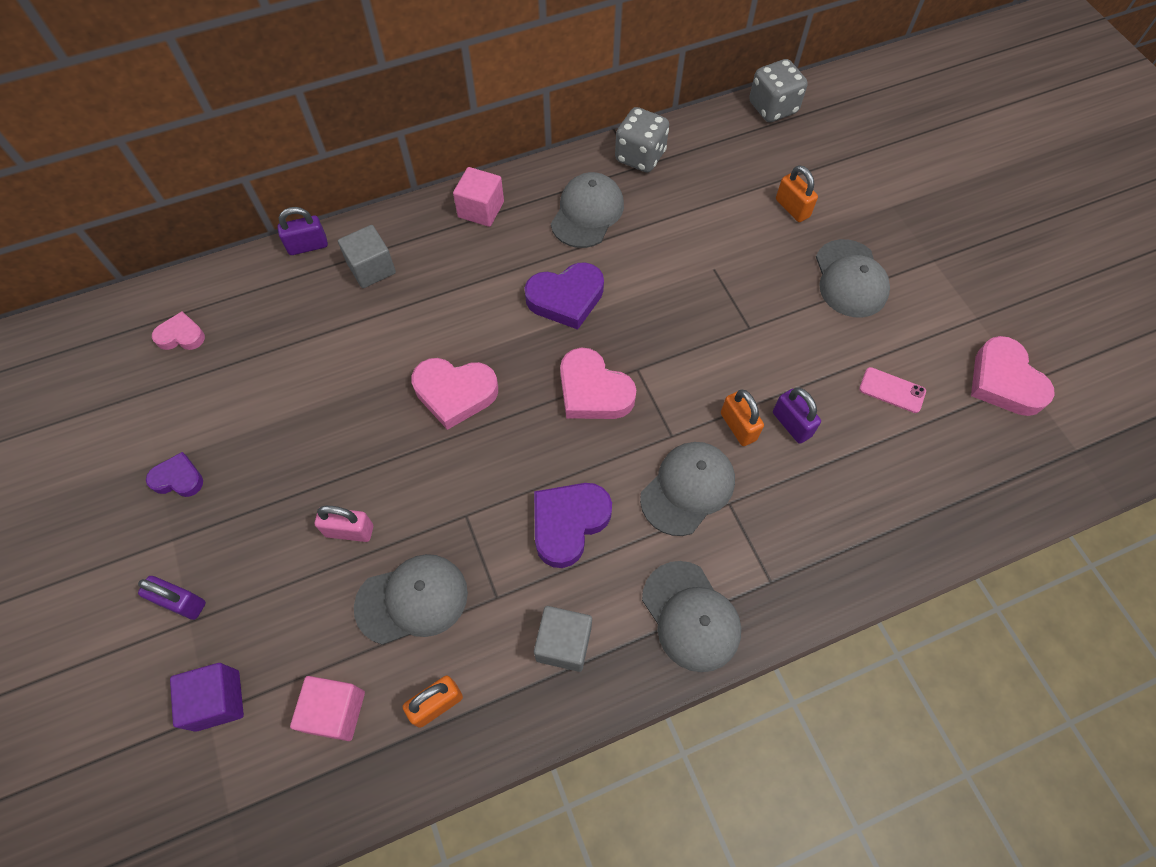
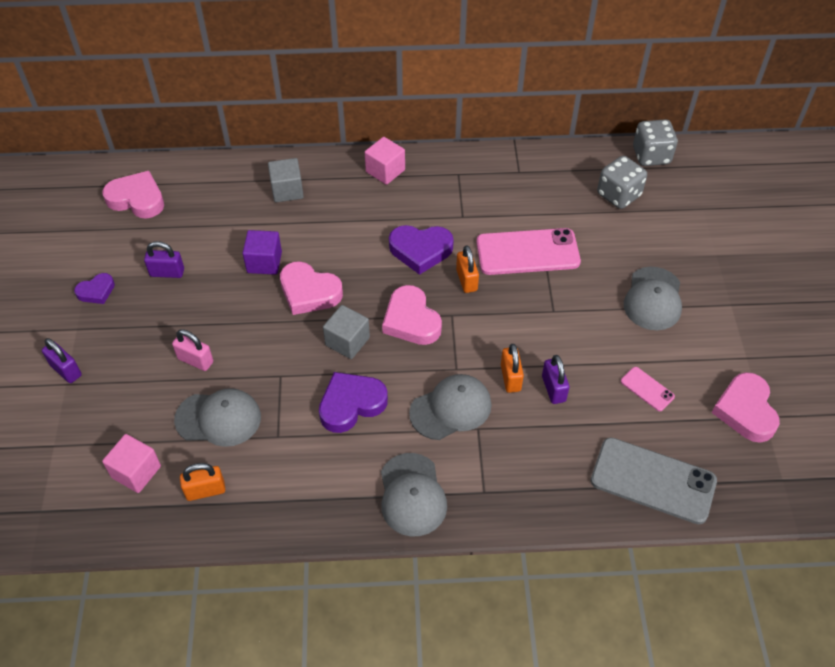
camera: 20 degrees right, 10 degrees down
purple heart [146,452,203,497] -> purple heart turned 120 degrees clockwise [74,273,115,304]
pink heart [152,312,205,350] -> pink heart [102,171,164,218], size x1.71
purple cube [170,663,244,732] -> purple cube moved to [243,230,282,275]
purple padlock [277,207,328,255] -> purple padlock moved to [144,241,184,278]
grey cube [534,606,592,672] -> grey cube moved to [323,305,370,359]
grey cap [551,172,624,248] -> none
grey dice [615,107,669,173] -> grey dice moved to [597,156,647,209]
orange padlock [776,165,818,222] -> orange padlock moved to [456,245,479,293]
none -> pink phone [476,228,581,275]
none -> grey phone [591,437,717,524]

